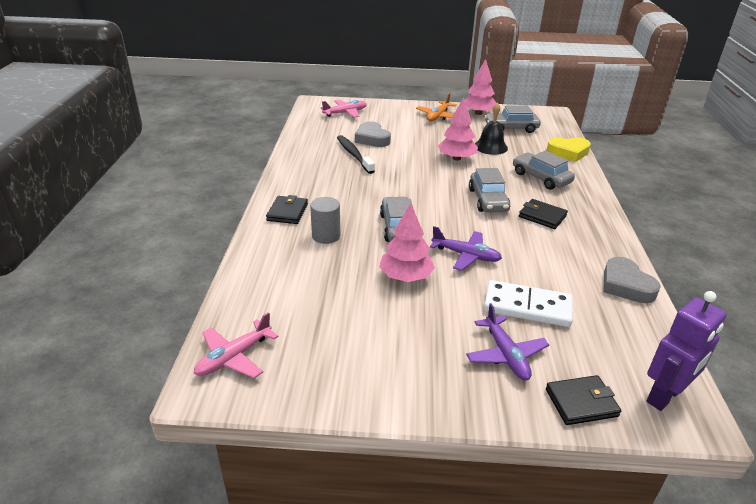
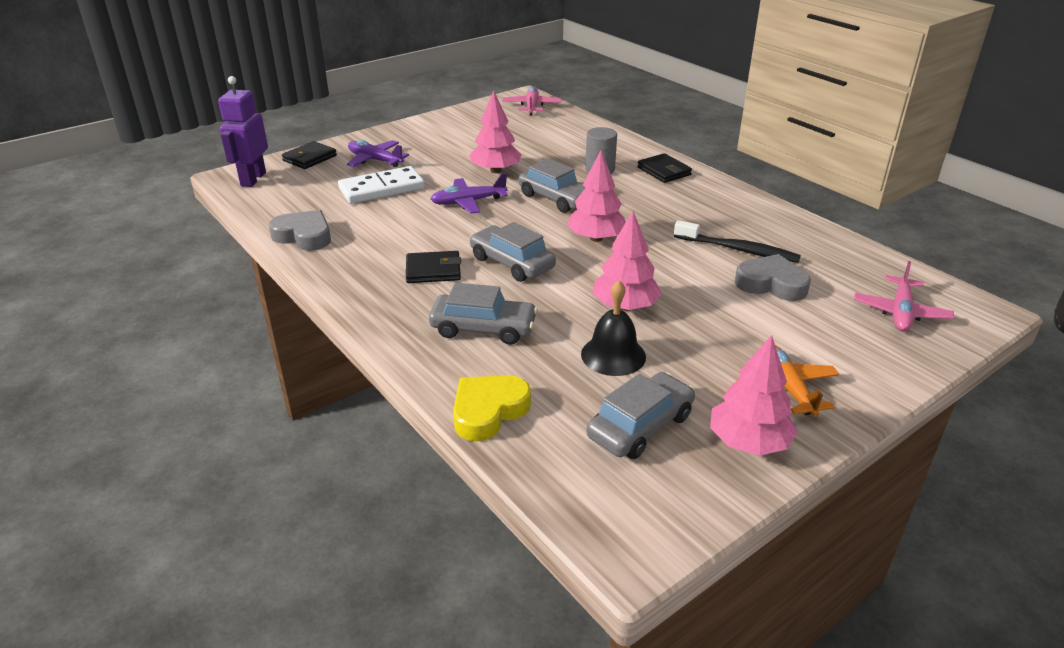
camera: 140 degrees right, 0 degrees up
none -> pink tree [567,150,626,242]

